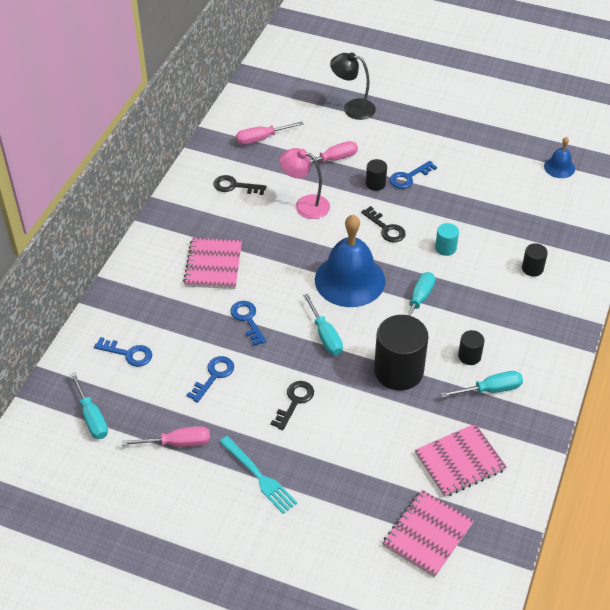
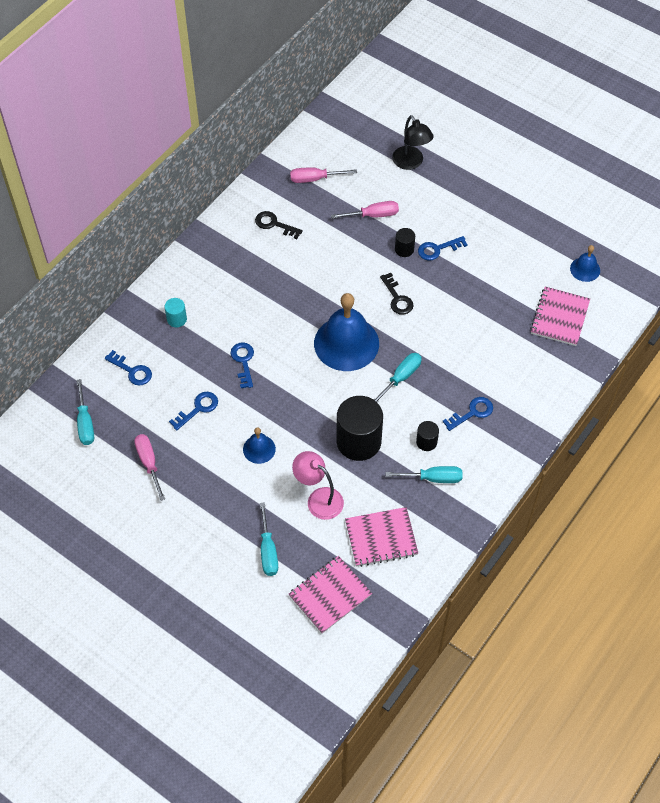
camera: 15 degrees right, 10 degrees up
pink screwdriver [122,426,210,447] -> pink screwdriver turned 120 degrees counterclockwise [134,434,165,501]
pink notebook [183,238,242,289] -> pink notebook moved to [530,287,590,346]
turquoise fork [219,436,298,514] -> none
black key [270,381,314,430] -> blue bell [243,427,276,464]
pink lamp [279,148,330,219] -> pink lamp moved to [292,451,344,520]
turquoise screwdriver [303,294,343,355] -> turquoise screwdriver moved to [260,502,278,576]
black lamp [330,52,376,120] -> black lamp turned 150 degrees counterclockwise [392,115,434,170]
turquoise cylinder [435,223,459,256] -> turquoise cylinder moved to [164,298,187,327]
black cylinder [522,243,548,277] -> none
none -> blue key [443,397,493,431]

